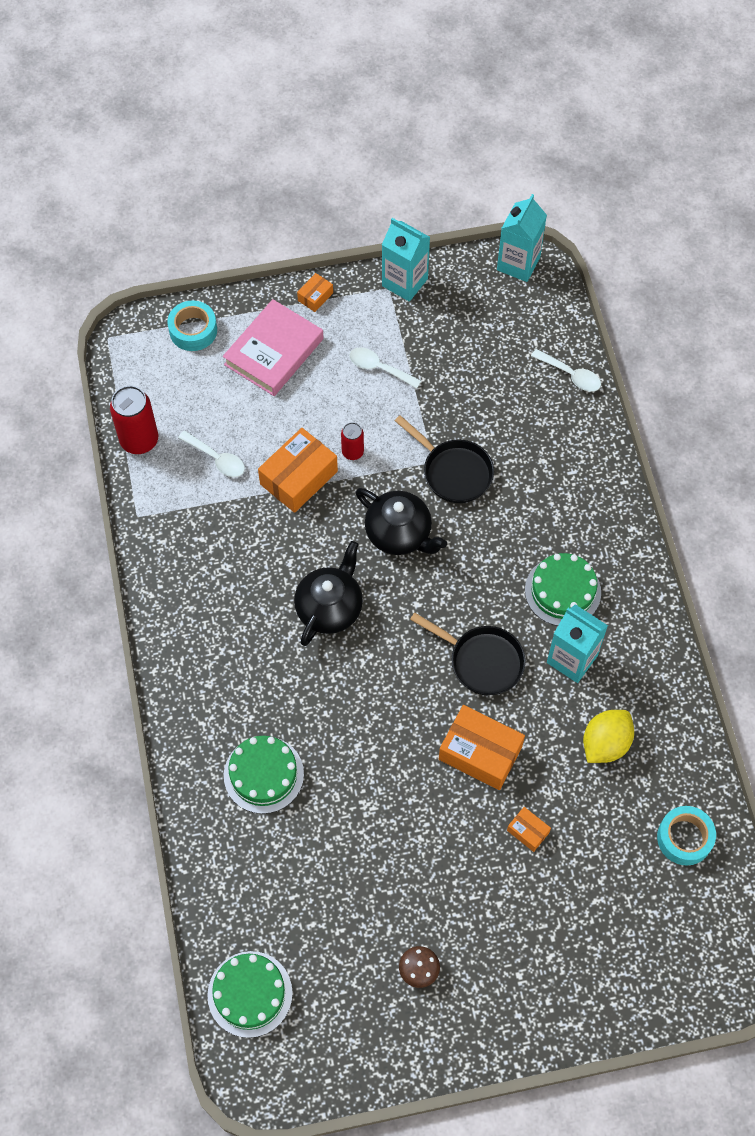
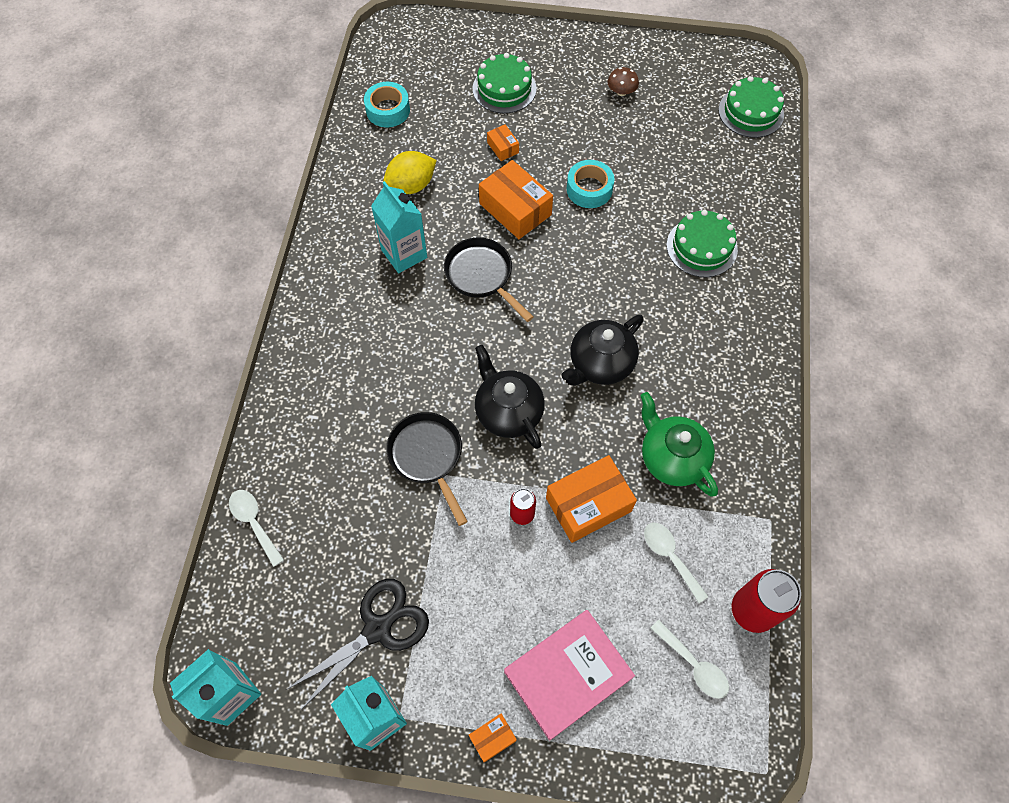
camera: 160 degrees left, 0 degrees up
turquoise tape [167,300,217,351] -> turquoise tape moved to [566,160,614,208]
white spoon [349,347,421,389] -> white spoon moved to [650,620,729,699]
green cake [525,553,601,626] -> green cake moved to [473,53,537,113]
none -> black scissors [286,579,429,710]
none -> green teapot [640,392,718,497]

